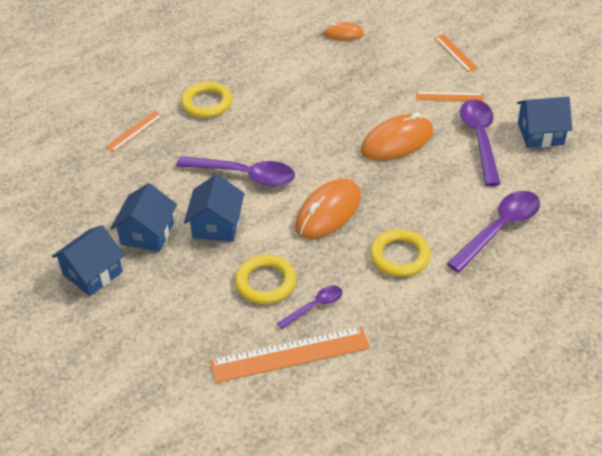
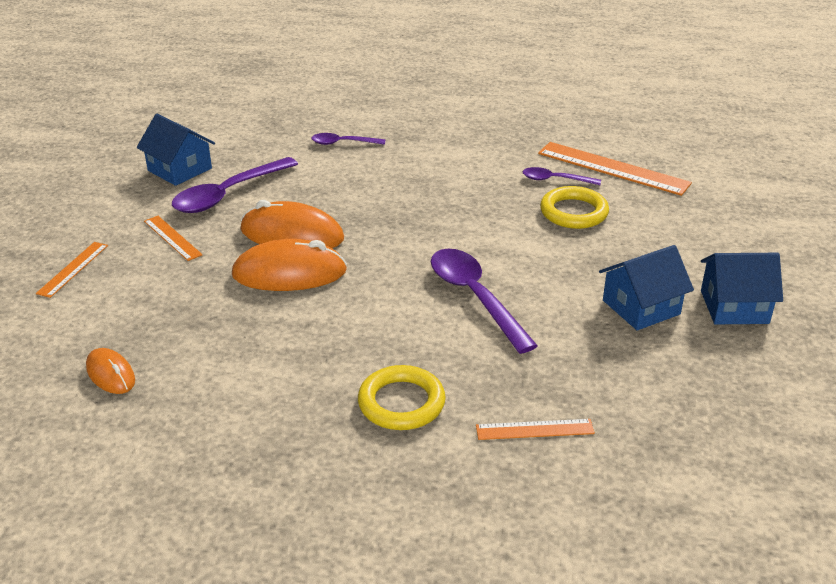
camera: 135 degrees left, 10 degrees down
blue house [184,174,245,241] -> none
orange mouse [295,179,361,239] -> orange mouse moved to [232,239,347,291]
yellow ring [370,229,431,277] -> none
purple spoon [446,191,540,272] -> purple spoon [311,133,385,145], size x0.54

